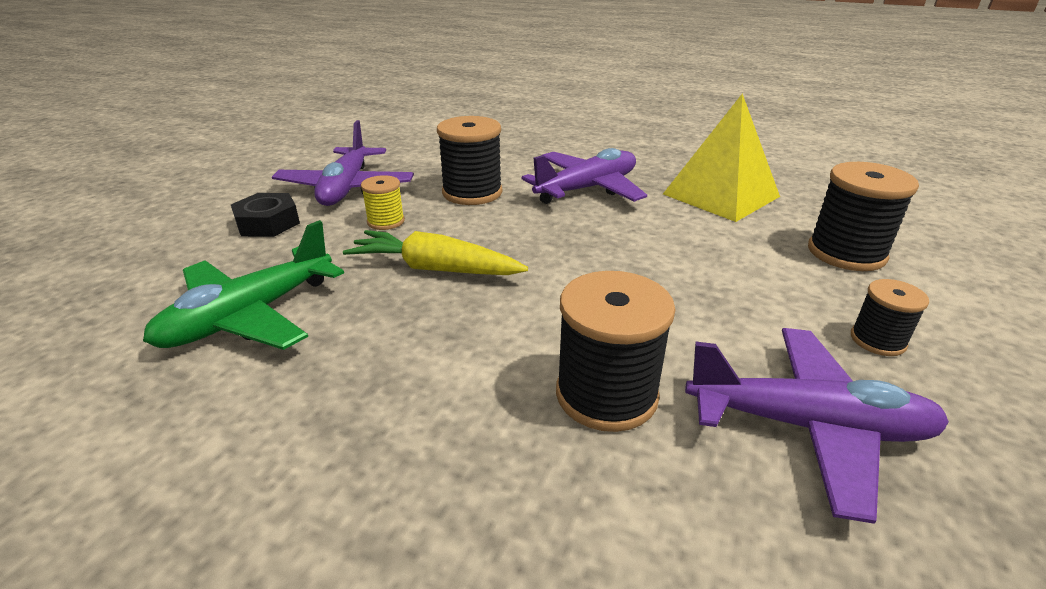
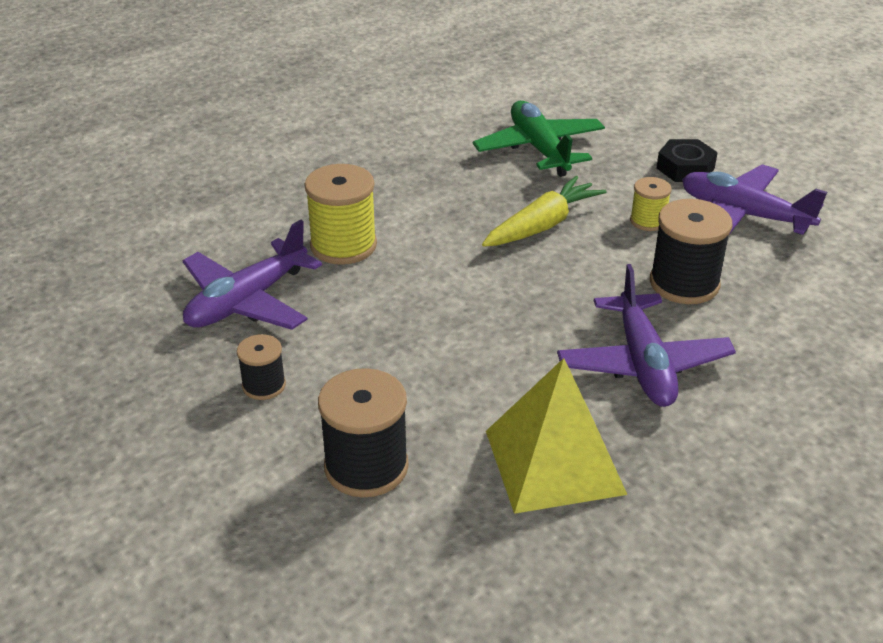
camera: 120 degrees right, 5 degrees up
black spool [556,271,676,432] -> yellow spool [304,164,377,265]

